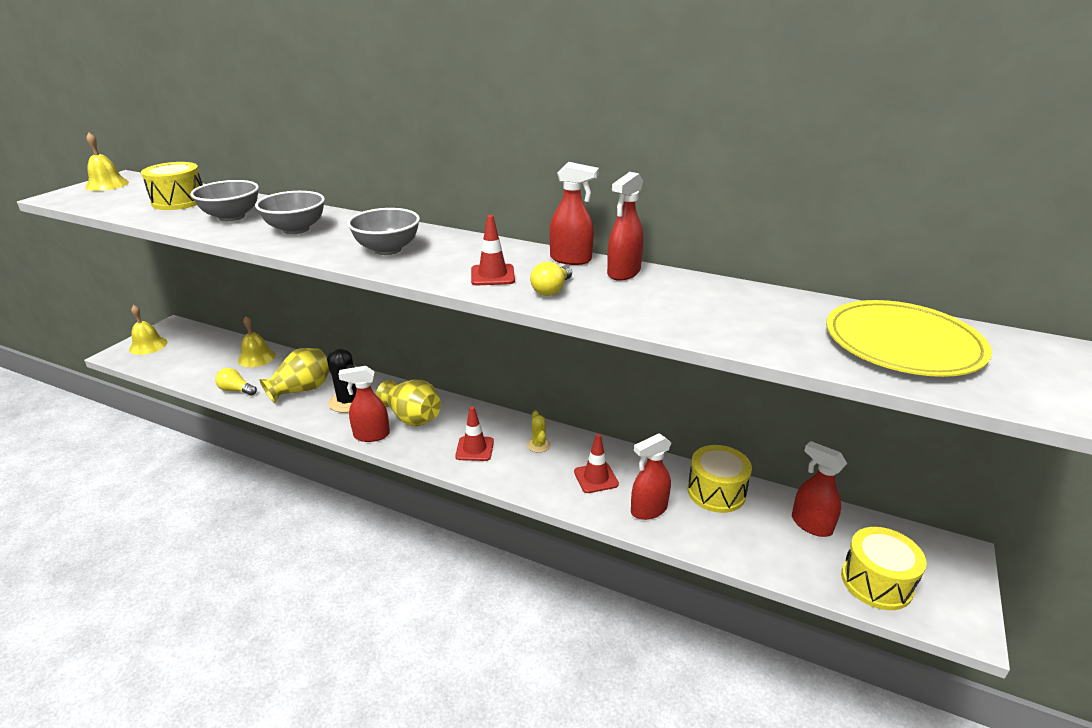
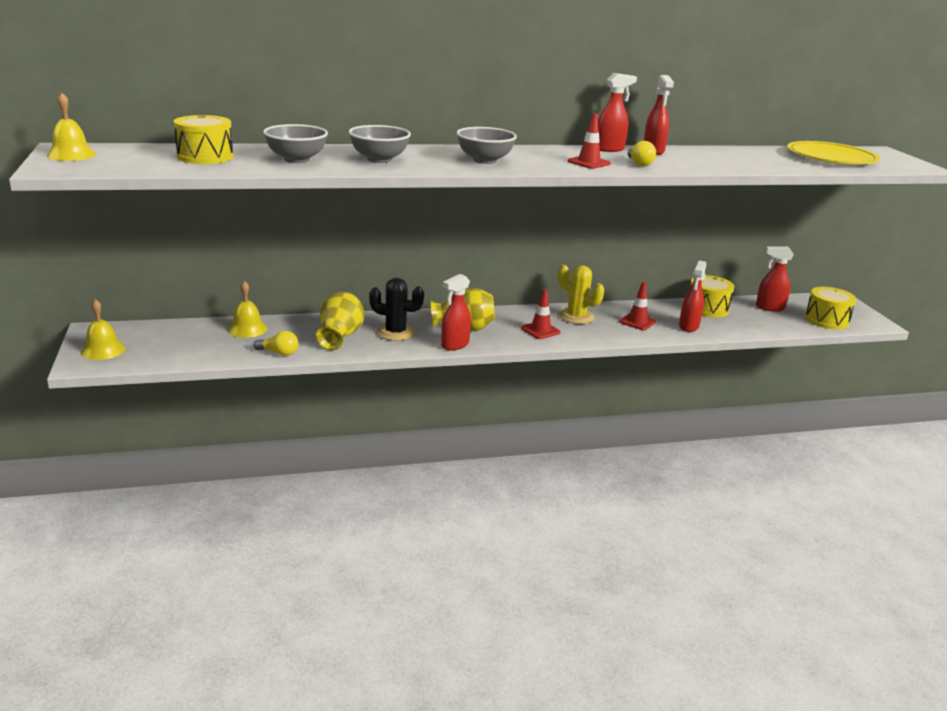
camera: 40 degrees left, 5 degrees down
yellow light bulb [215,368,257,395] -> yellow light bulb turned 150 degrees counterclockwise [254,331,298,356]
yellow cactus [527,410,551,453] -> yellow cactus [558,265,604,324], size x1.81

